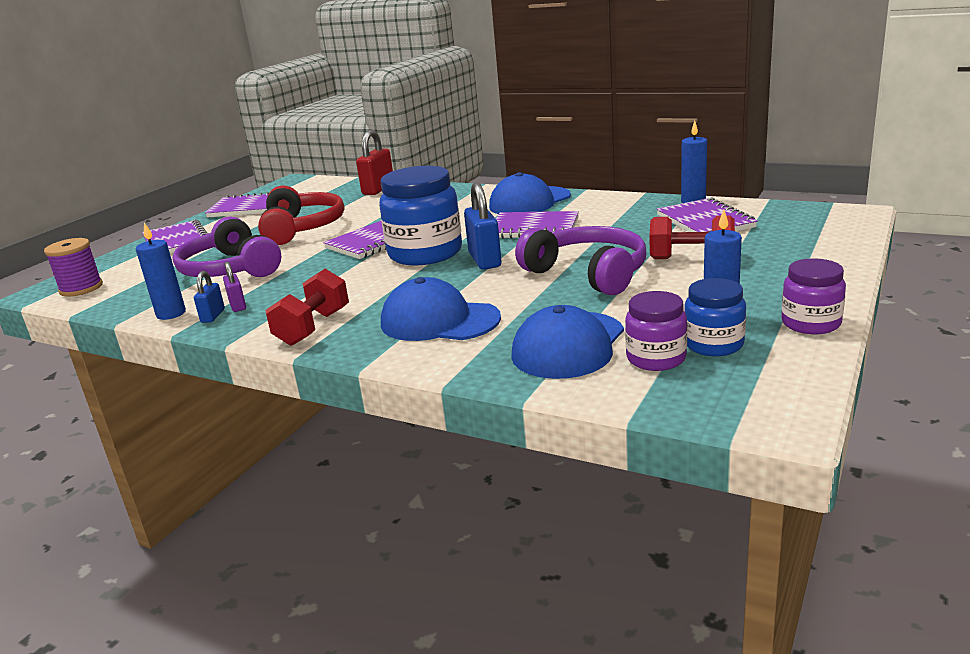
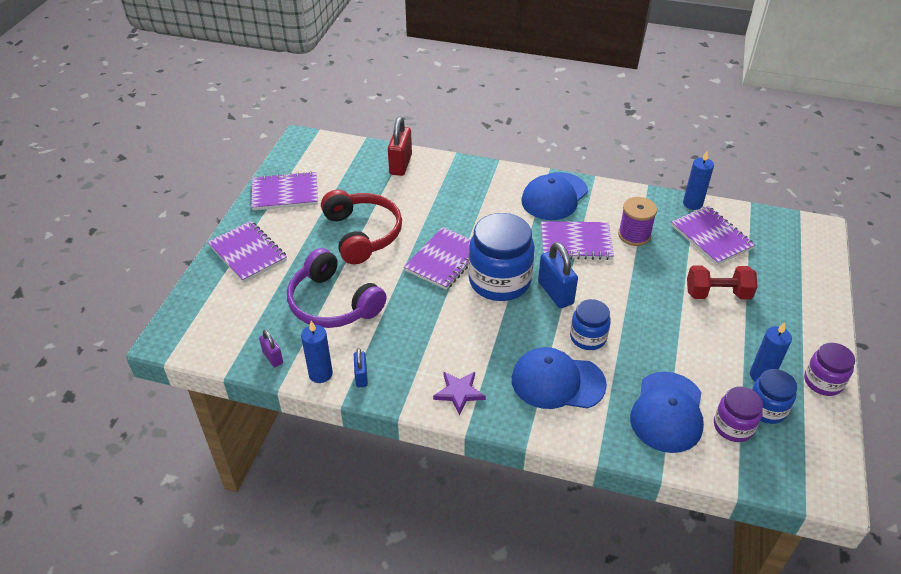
camera: 15 degrees left, 20 degrees up
purple spool [44,238,103,296] -> purple spool moved to [618,197,657,246]
purple padlock [223,262,246,312] -> purple padlock moved to [259,330,283,367]
red dumbbell [266,269,349,346] -> purple star [433,372,486,415]
purple headphones [515,226,646,295] -> none
none -> blue jar [570,299,611,350]

